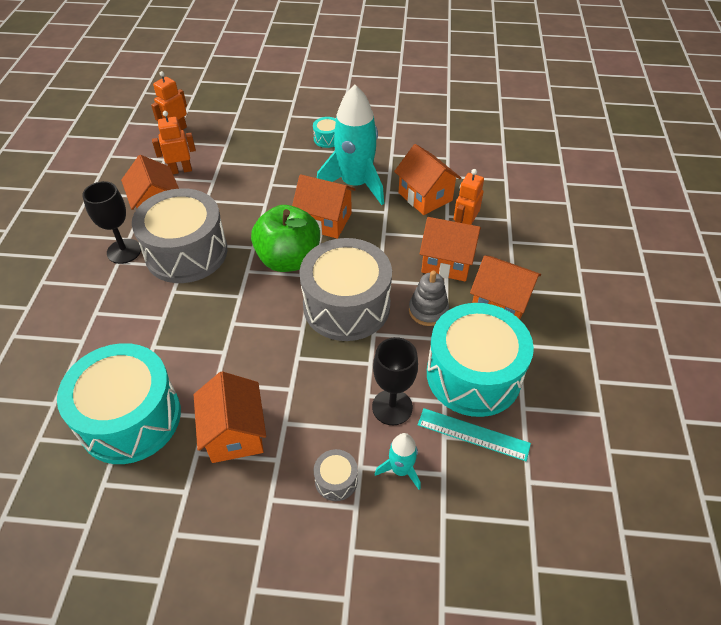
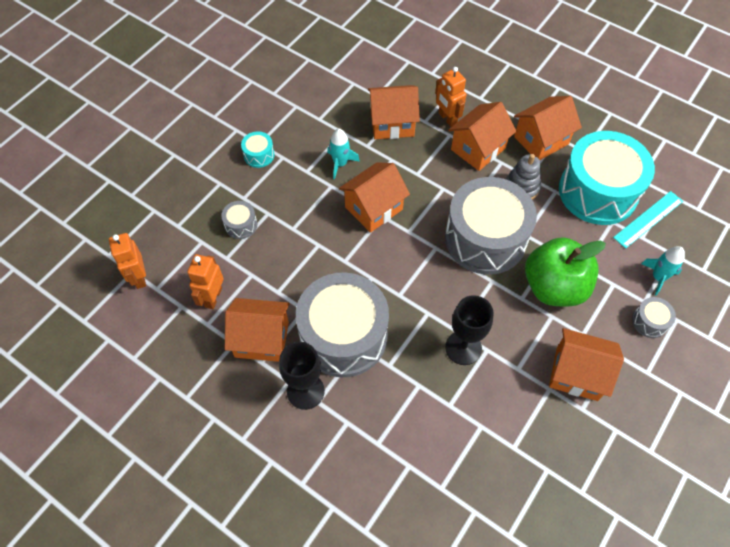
camera: 60 degrees left, 10 degrees up
turquoise drum [57,343,181,464] -> none
green apple [251,205,320,272] -> green apple moved to [525,237,606,307]
turquoise rocket [317,85,384,205] -> turquoise rocket [327,129,360,179], size x0.47
black goblet [372,337,418,425] -> black goblet moved to [445,295,494,365]
none -> grey drum [221,201,257,239]

